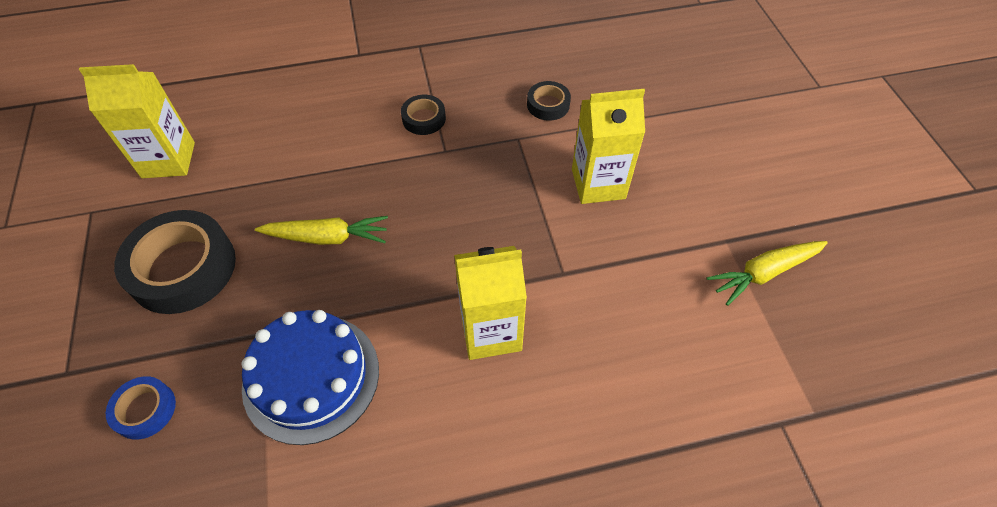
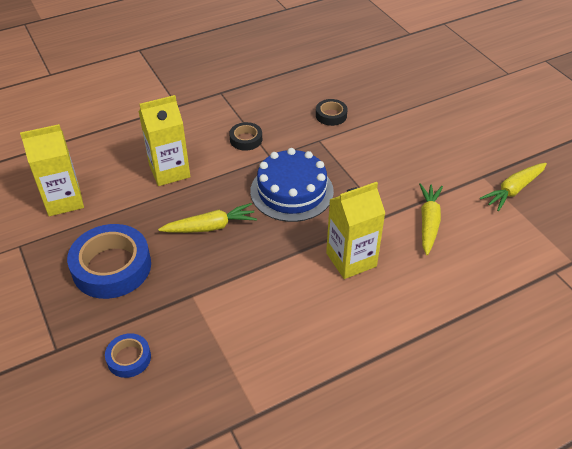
camera: 15 degrees left, 10 degrees down
black tape [114,210,236,314] -> blue tape [67,224,151,299]
blue cake [241,310,379,445] -> blue cake moved to [250,148,334,222]
yellow carton [572,89,645,204] -> yellow carton moved to [138,95,190,186]
none -> yellow carrot [419,183,443,255]

